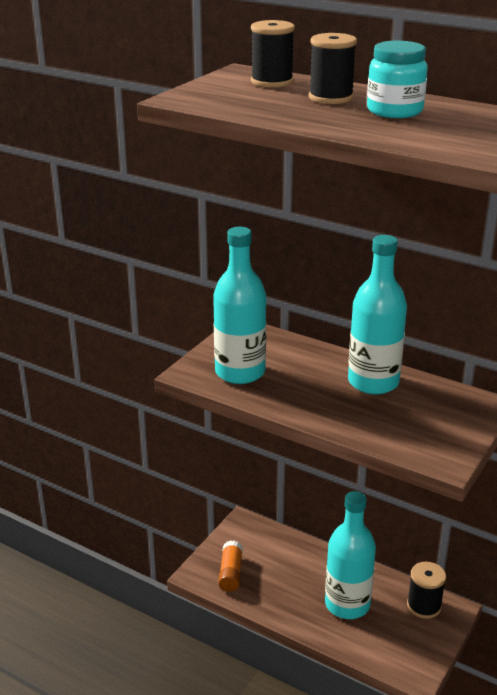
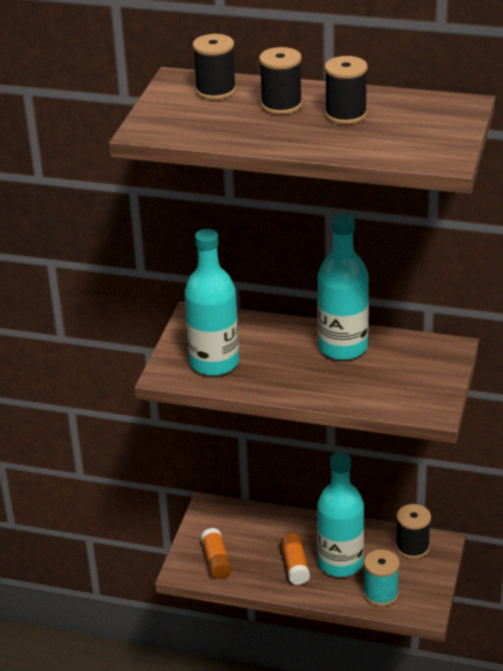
camera: 15 degrees left, 5 degrees up
turquoise jar [367,41,428,118] -> black spool [324,56,368,125]
none -> orange glue stick [280,533,310,585]
none -> turquoise spool [364,550,400,607]

